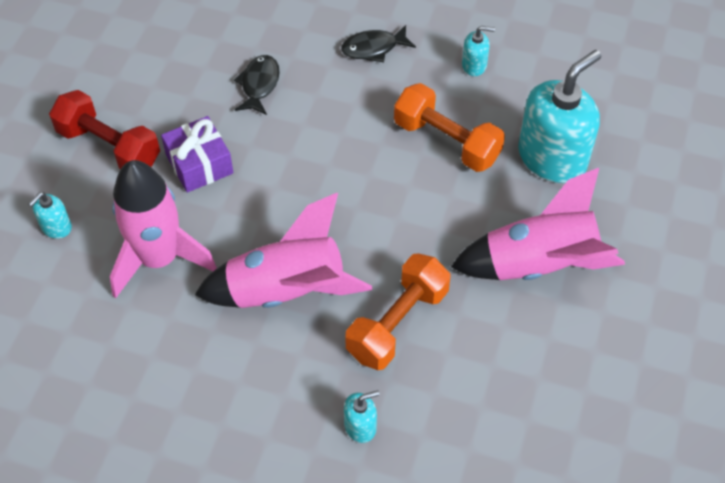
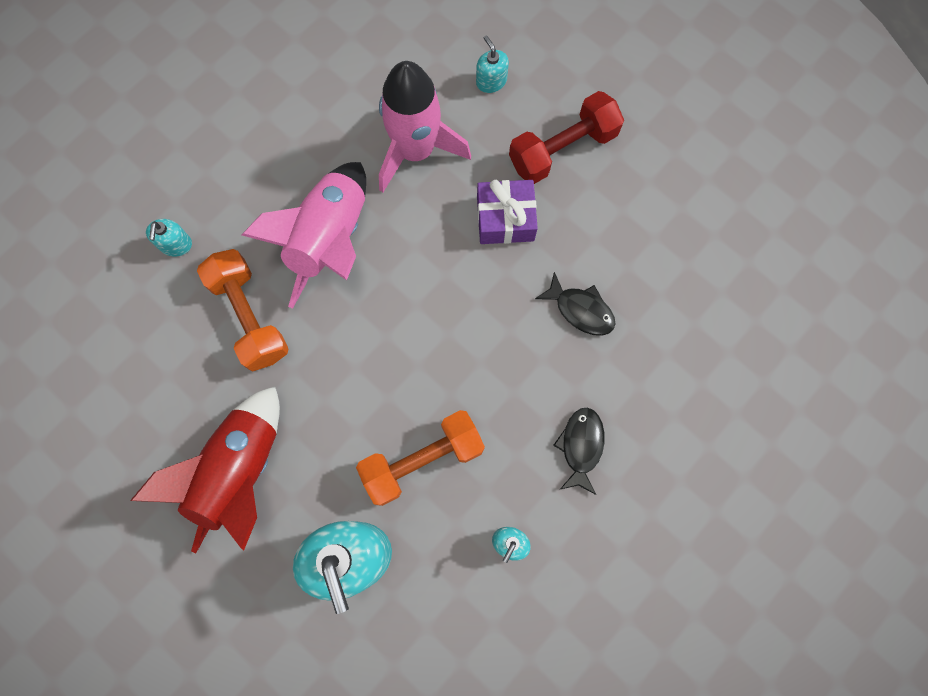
camera: 115 degrees right, 20 degrees up
pink rocket [451,168,625,280] -> red rocket [130,387,280,553]

